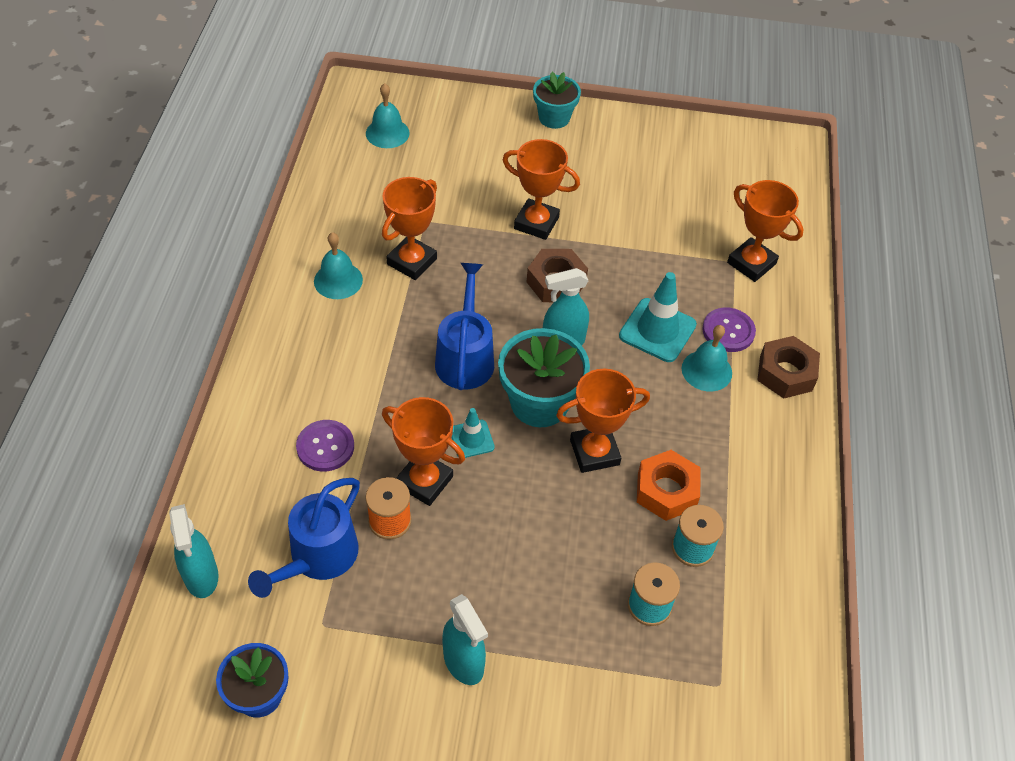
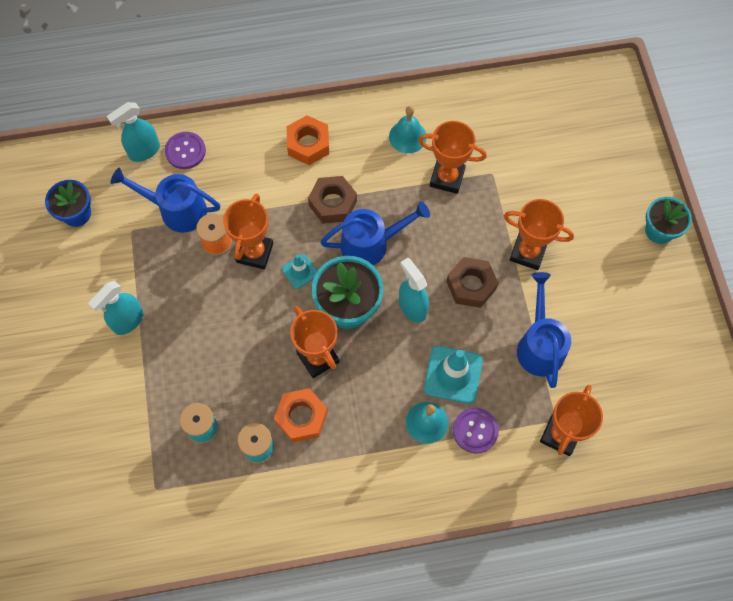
camera: 75 degrees right, 15 degrees up
purple button [296,420,354,472] -> purple button moved to [165,132,206,169]
turquoise bell [366,83,410,148] -> none
orange trophy [503,139,580,240] -> orange trophy turned 75 degrees counterclockwise [504,199,574,270]
brown nut [757,336,820,399] -> brown nut moved to [308,176,357,224]
none -> orange nut [287,115,329,165]
none -> blue watering can [517,272,571,388]

